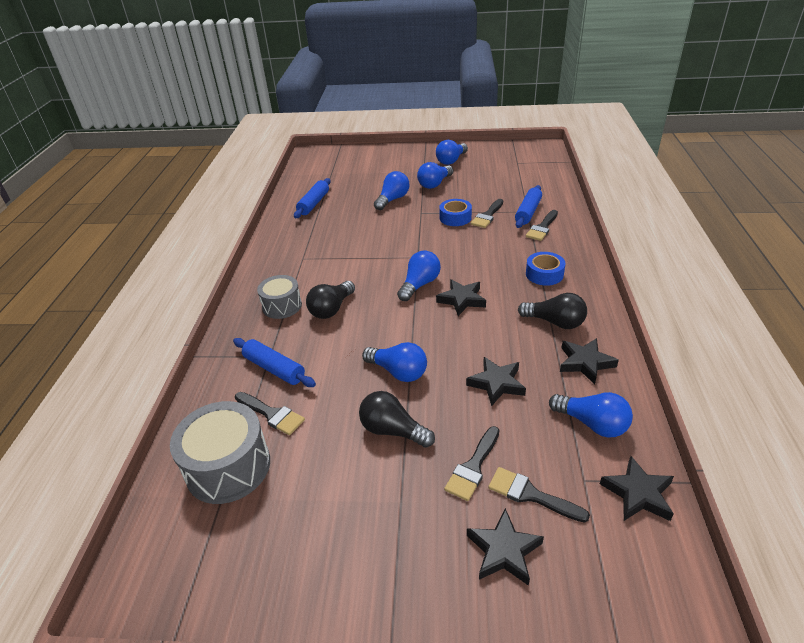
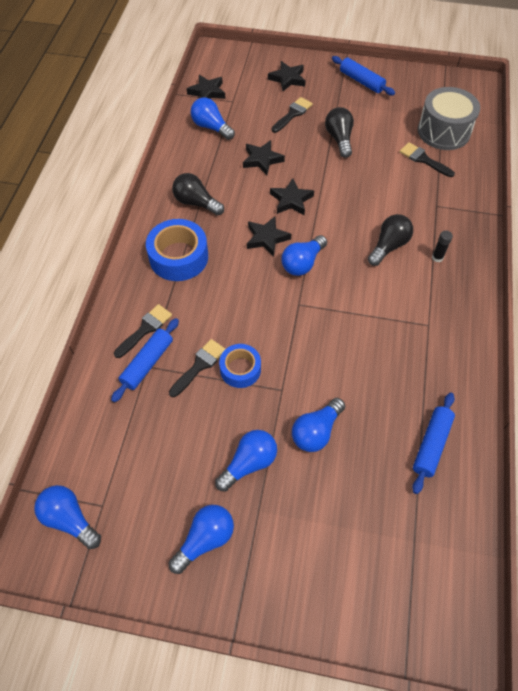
camera: 175 degrees left, 20 degrees up
blue rolling pin [233,338,316,387] -> blue rolling pin moved to [332,56,395,95]
grey drum [257,275,302,319] -> black glue stick [432,230,453,262]
black light bulb [359,391,435,448] -> black light bulb turned 135 degrees counterclockwise [325,107,354,158]
blue light bulb [362,342,427,382] -> blue light bulb moved to [34,485,101,549]
black brush [488,467,590,523] -> none
blue tape [526,252,565,286] -> blue tape [146,219,208,281], size x1.61
black star [560,338,619,384] -> black star moved to [270,178,314,215]

